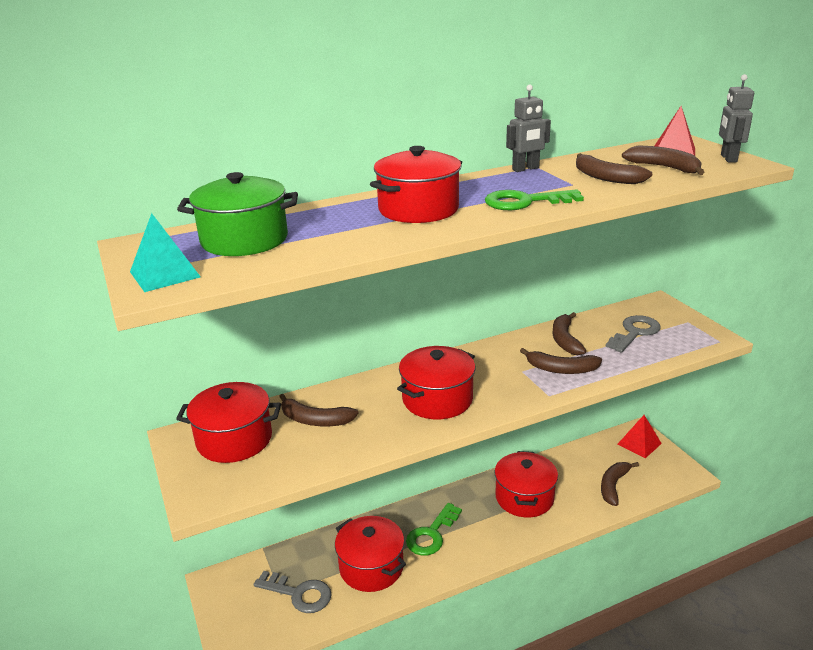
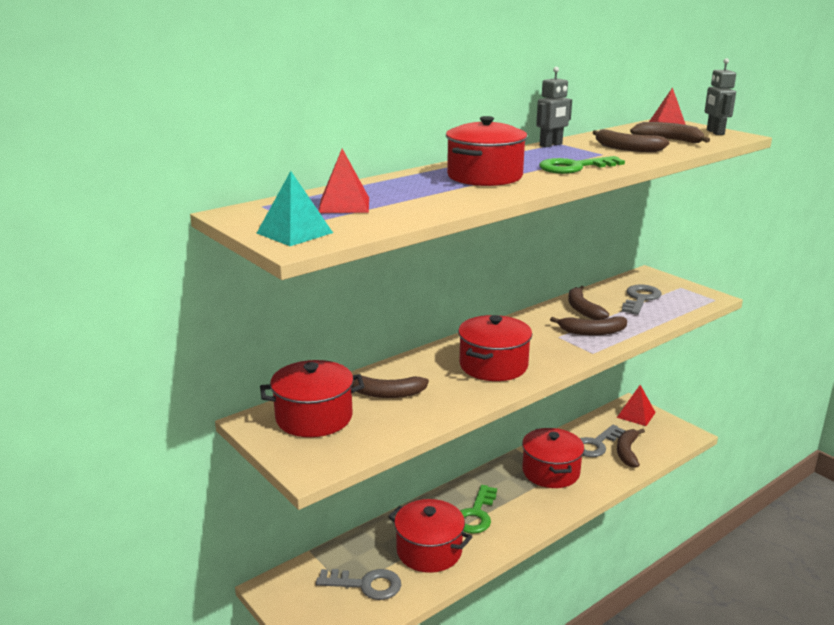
camera: 15 degrees left, 5 degrees down
green pot [177,172,298,256] -> red pyramid [318,149,369,213]
none -> grey key [580,425,625,457]

